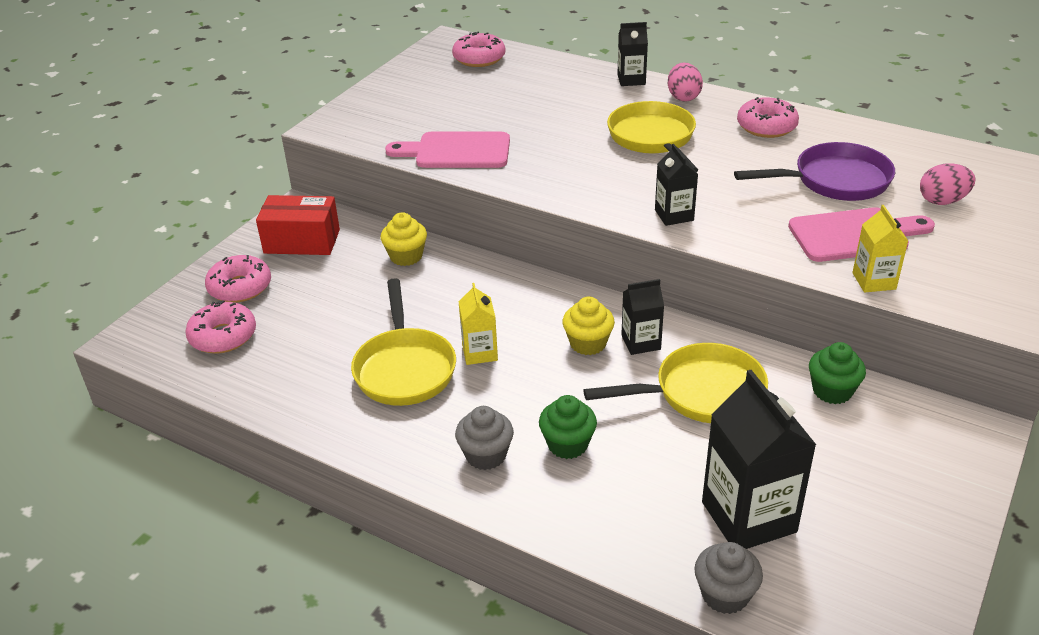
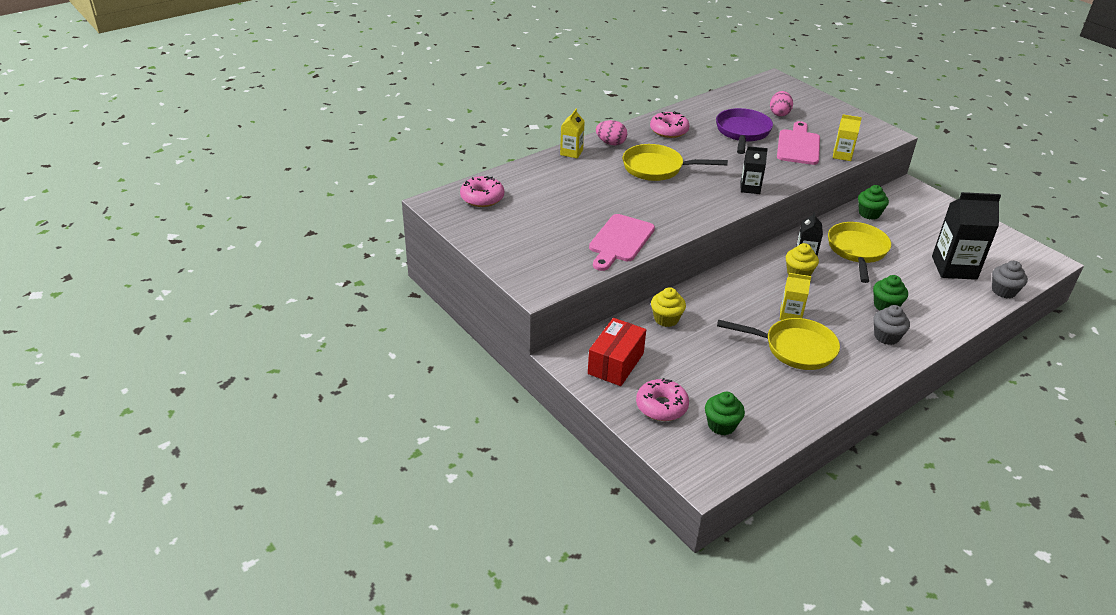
camera: 70 degrees left, 0 degrees up
pink donut [185,300,256,354] -> green cupcake [705,392,745,435]
black carton [617,22,648,86] -> yellow carton [560,109,585,158]

